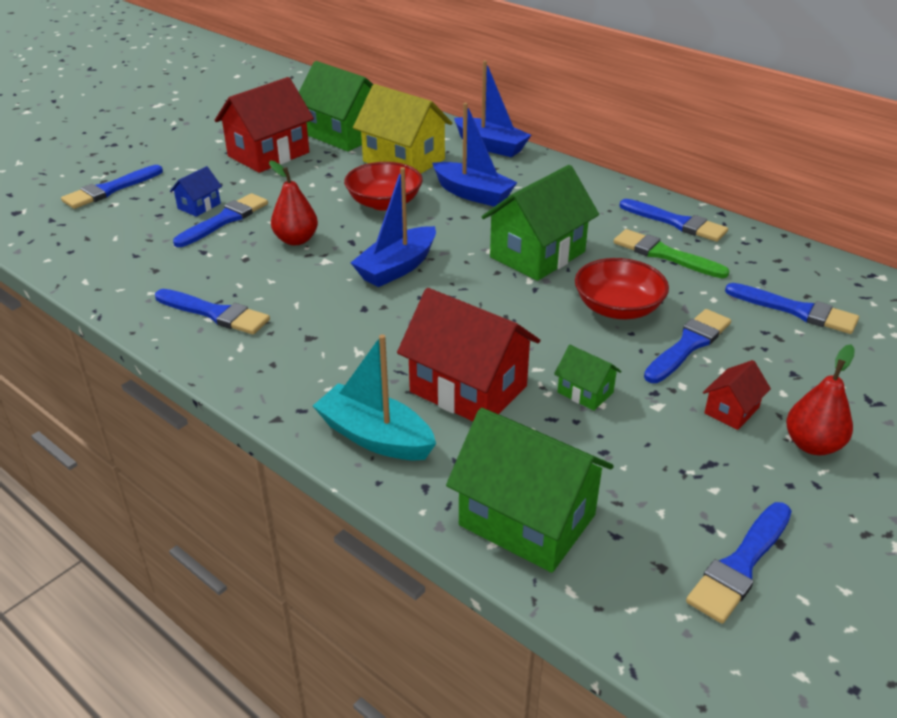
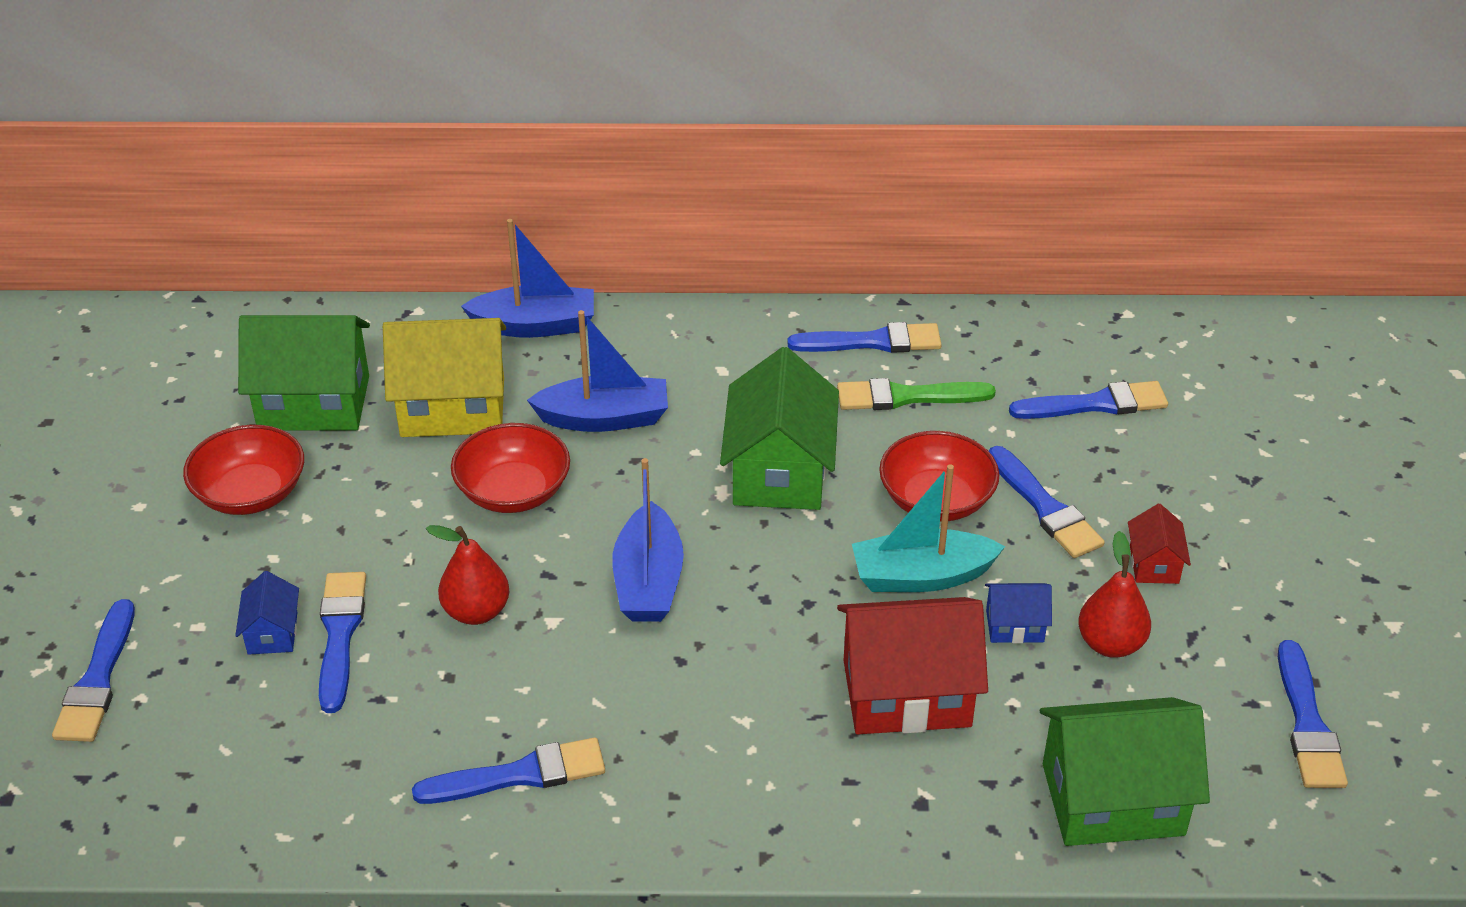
camera: 40 degrees left, 5 degrees up
red house [215,77,314,173] -> red bowl [183,425,304,515]
turquoise boat [313,334,436,460] -> turquoise boat moved to [852,464,1005,592]
green house [554,345,621,411] -> blue house [985,583,1052,643]
blue brush [644,309,731,383] -> blue brush turned 150 degrees clockwise [989,446,1105,558]
red pear [786,344,855,455] -> red pear moved to [1078,531,1151,658]

